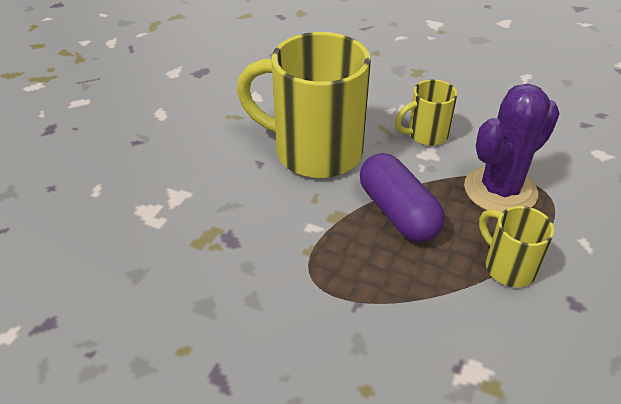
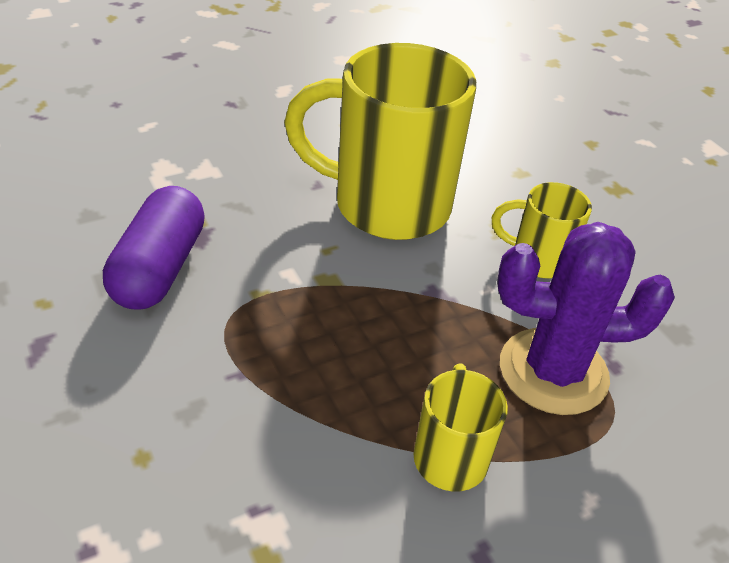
camera: 35 degrees right, 0 degrees up
yellow mug [237,32,371,178] -> yellow mug turned 45 degrees counterclockwise [284,43,476,240]
purple capsule [360,153,445,242] -> purple capsule moved to [103,186,205,309]

